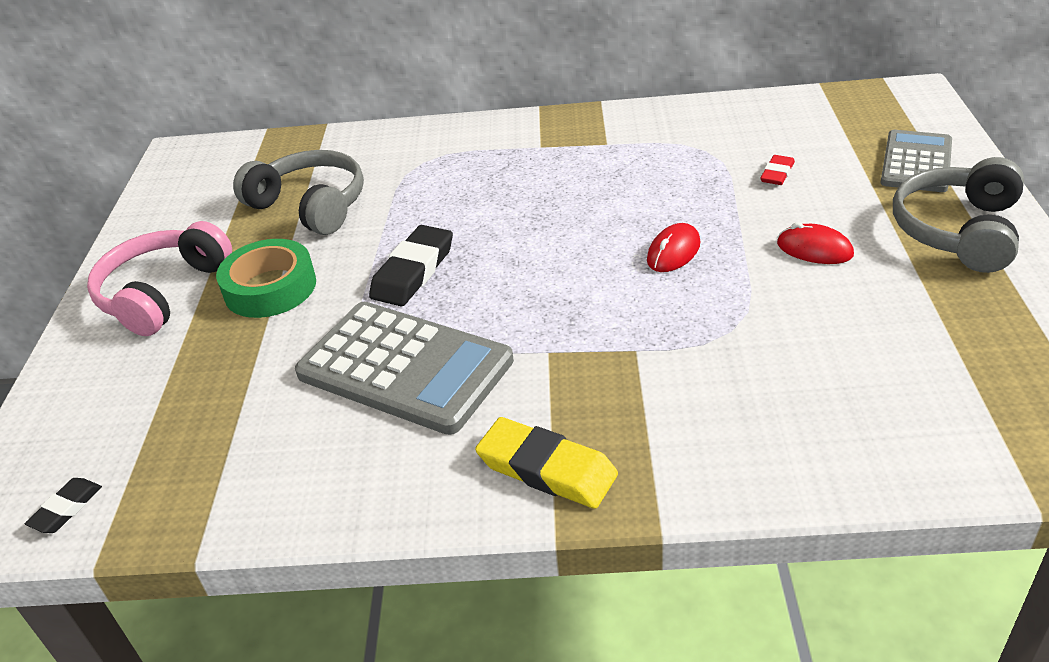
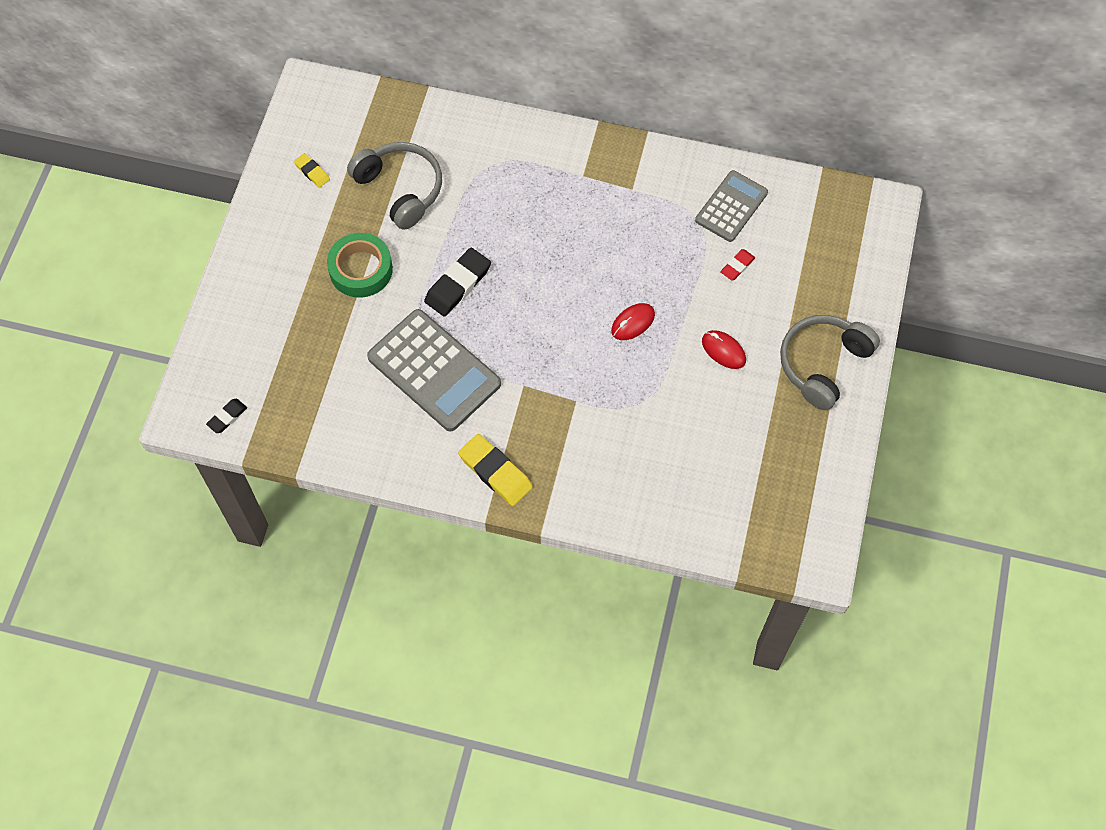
camera: 10 degrees right, 25 degrees up
pink headphones [87,221,232,336] -> none
grey calculator [880,130,952,192] -> grey calculator moved to [695,170,768,242]
none -> yellow eraser [294,153,330,188]

